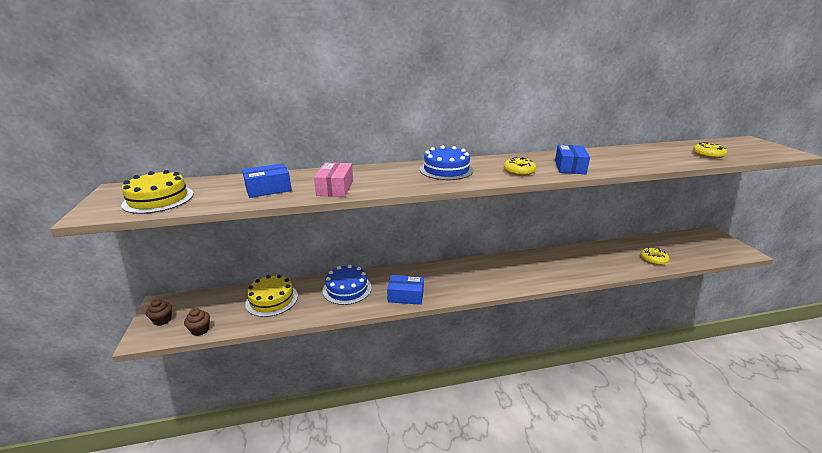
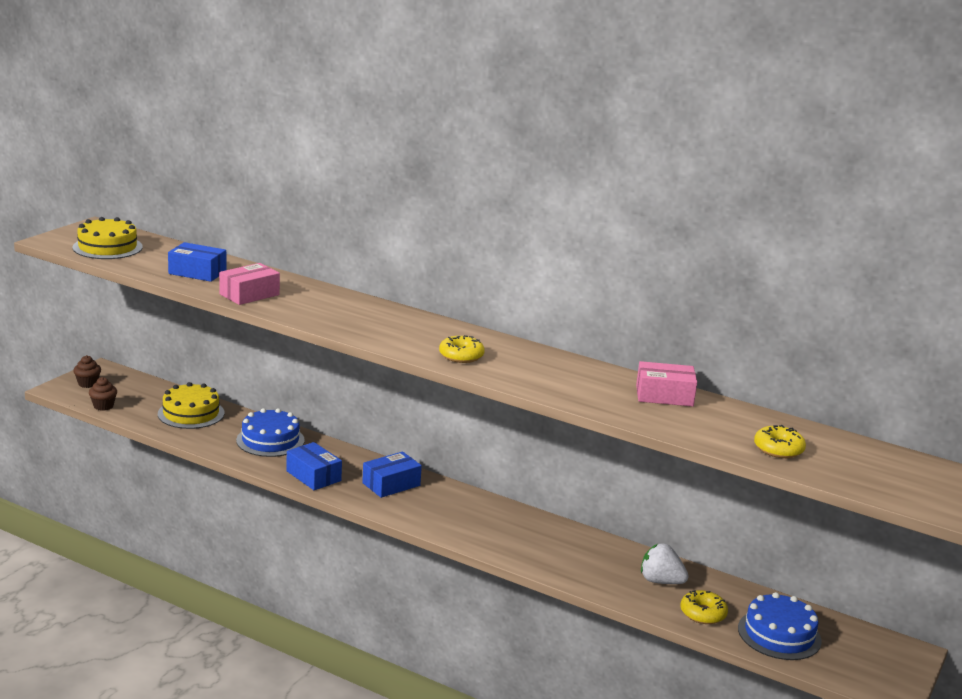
camera: 40 degrees right, 5 degrees down
blue cake [420,145,474,180] -> blue cake moved to [738,592,822,660]
blue box [555,145,590,174] -> blue box moved to [362,451,422,498]
none -> pink box [636,361,697,406]
none -> white strawberry [641,543,689,584]

